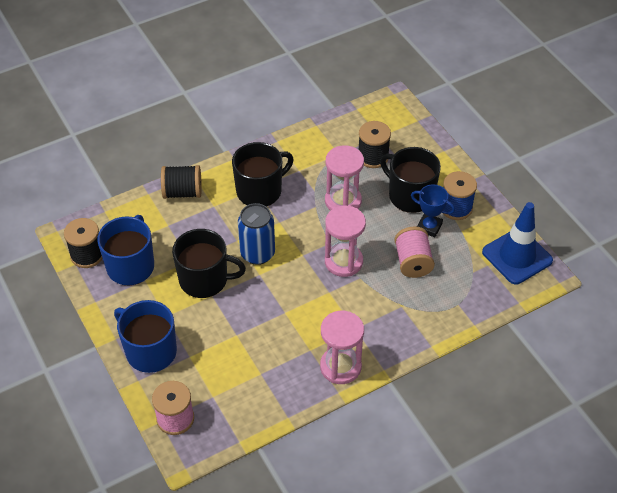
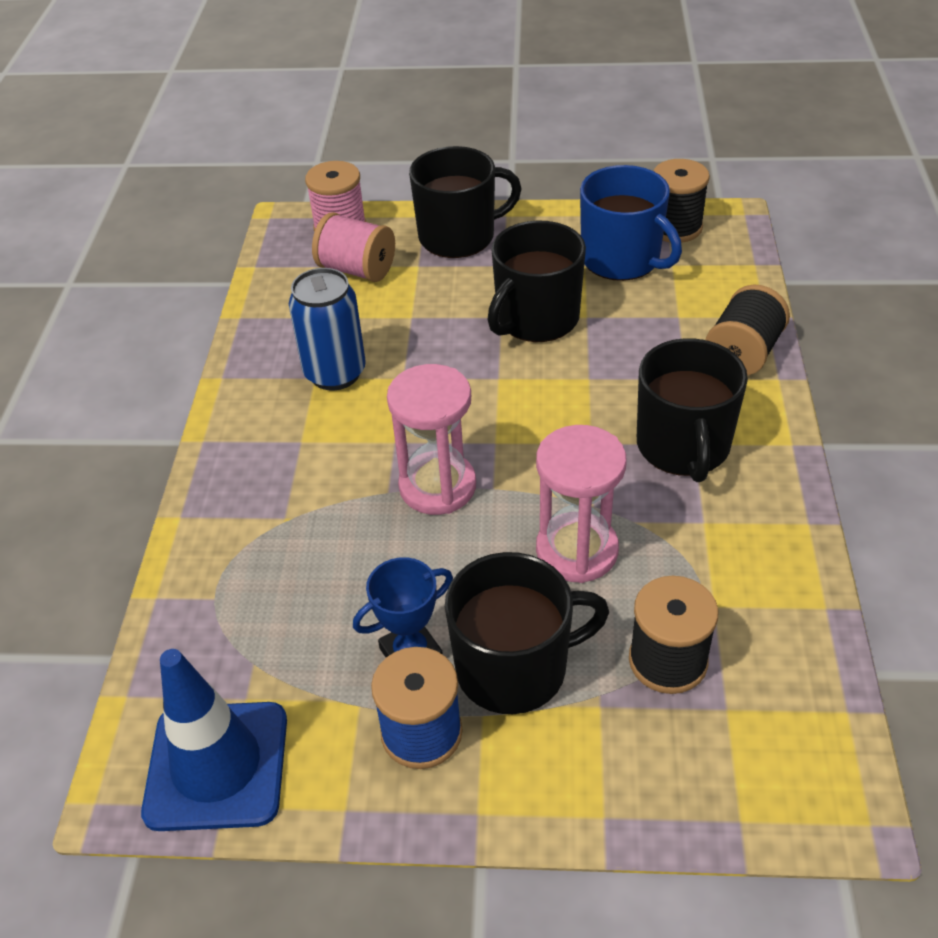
camera: 125 degrees right, 5 degrees down
blue mug [114,300,177,373] -> black mug [409,146,522,258]
blue can [238,203,275,265] -> blue can moved to [289,268,366,390]
pink hourglass [320,311,364,384] -> none
pink spool [394,226,435,278] -> pink spool moved to [312,212,395,282]

